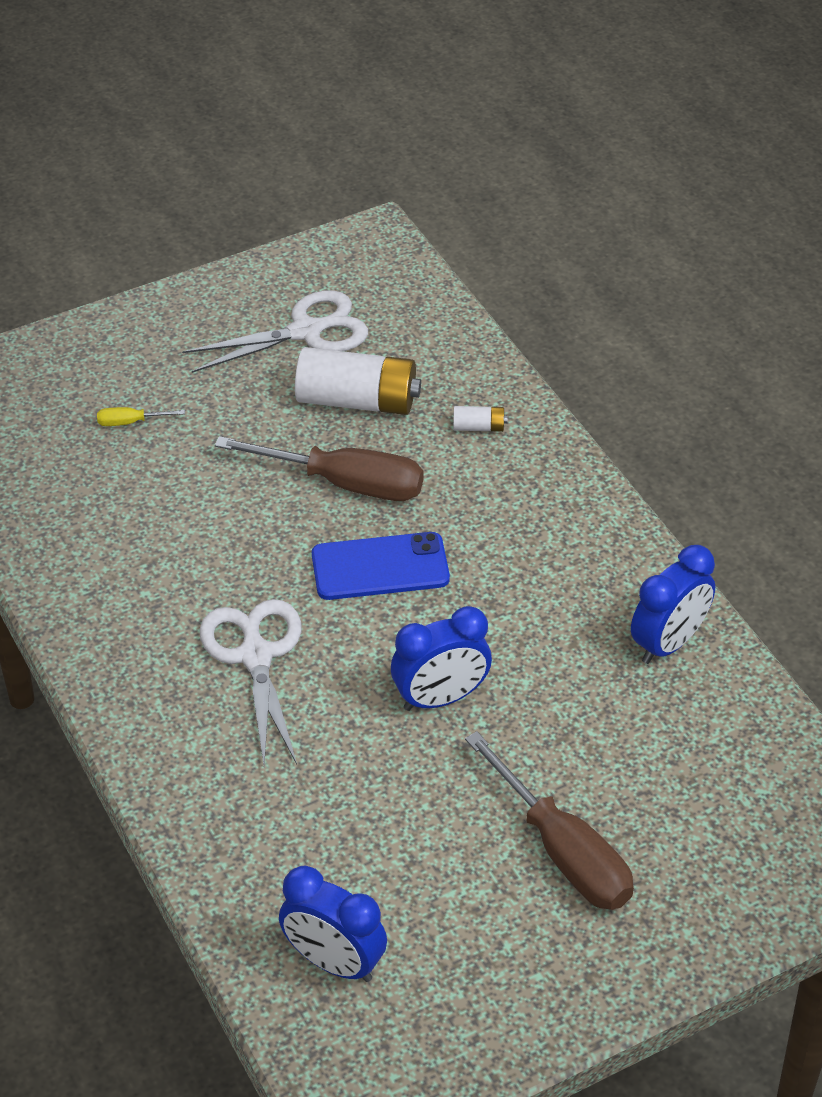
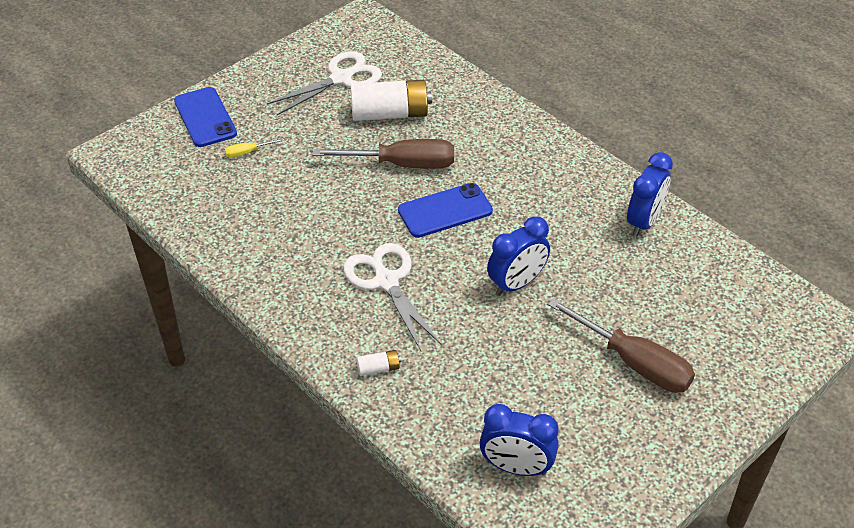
camera: 15 degrees left, 0 degrees up
white battery [453,406,508,432] -> white battery moved to [357,350,401,376]
none -> blue phone [174,87,237,147]

